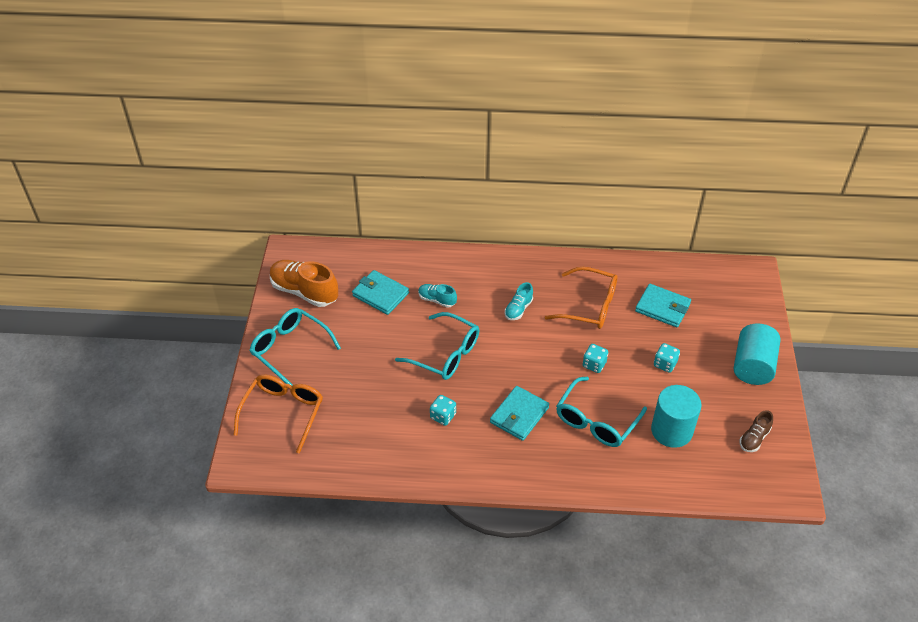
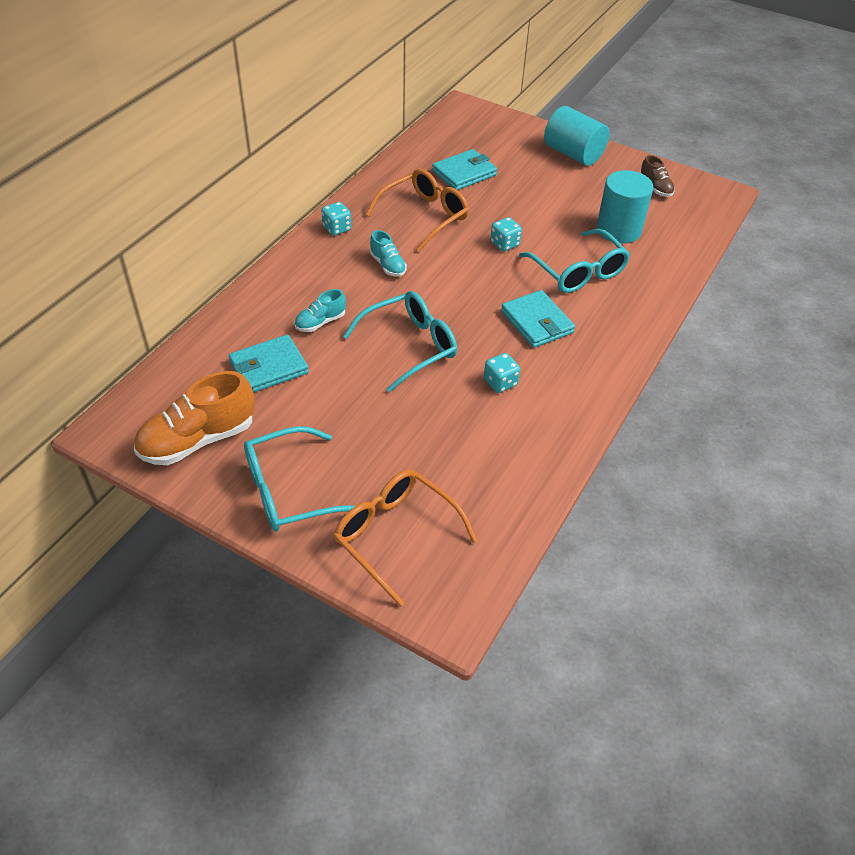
camera: 65 degrees left, 0 degrees up
turquoise dice [654,343,680,373] -> turquoise dice moved to [321,202,351,236]

